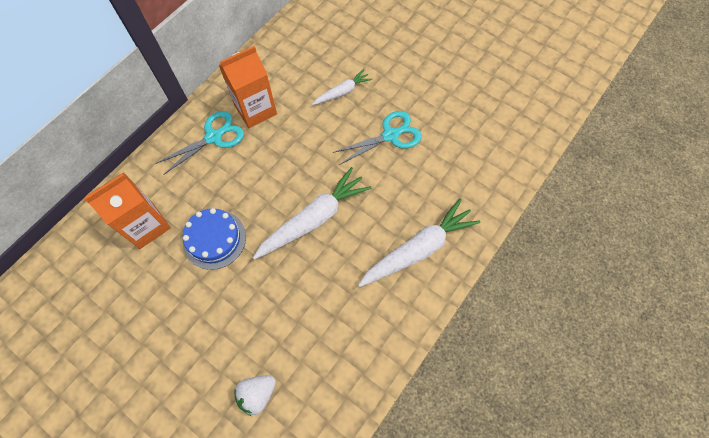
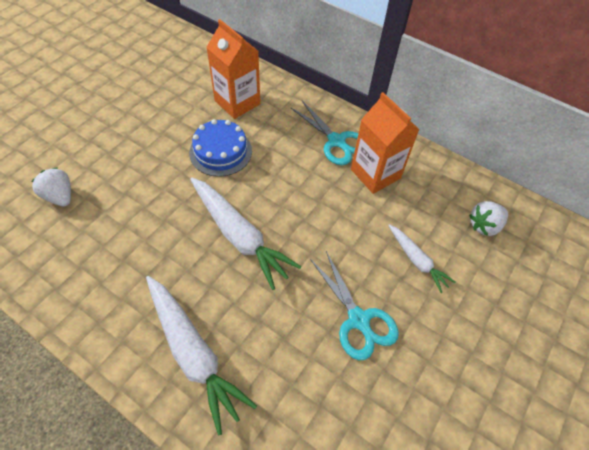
camera: 85 degrees right, 10 degrees down
none -> white strawberry [469,201,508,236]

